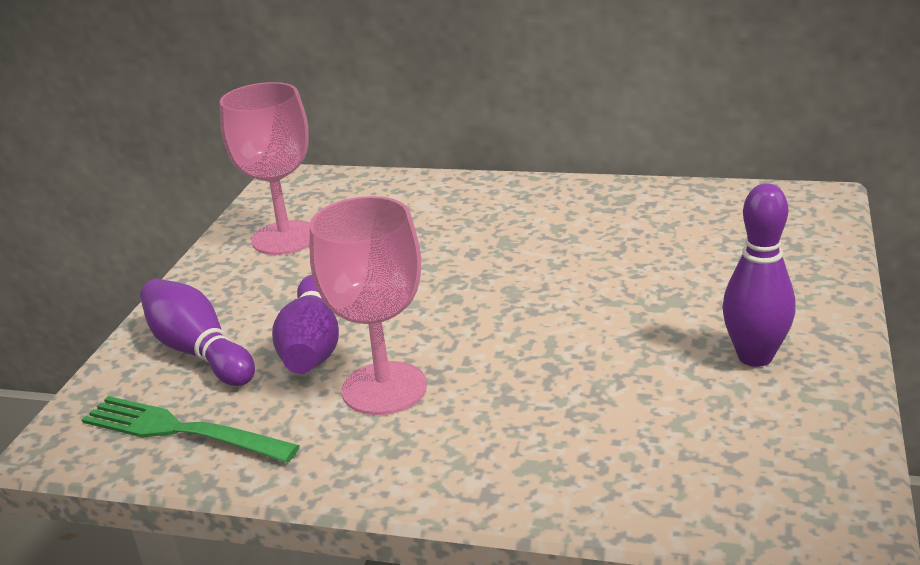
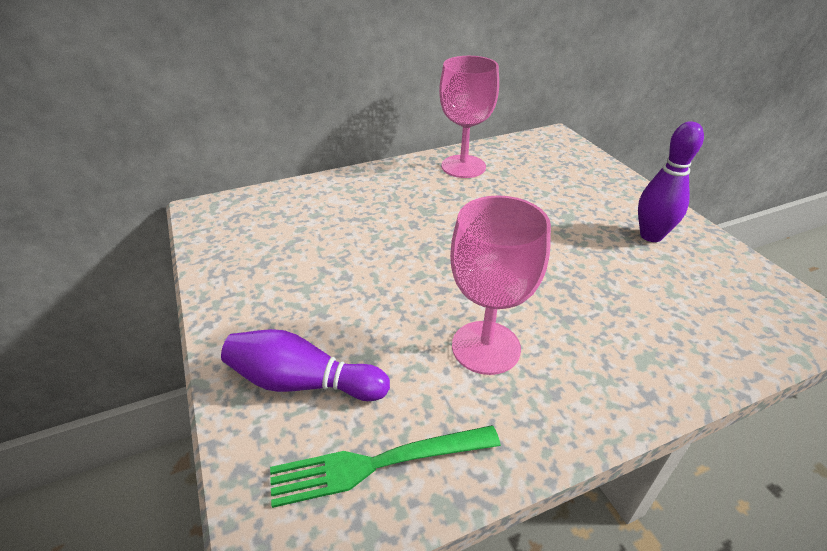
camera: 40 degrees left, 10 degrees up
pink goblet [220,82,310,255] -> pink goblet moved to [439,56,499,178]
purple bowling pin [272,275,339,374] -> none

